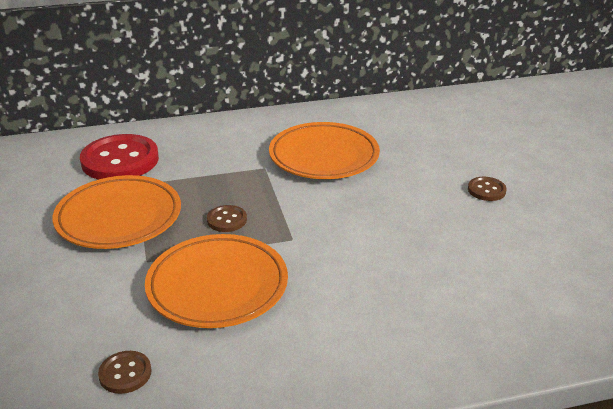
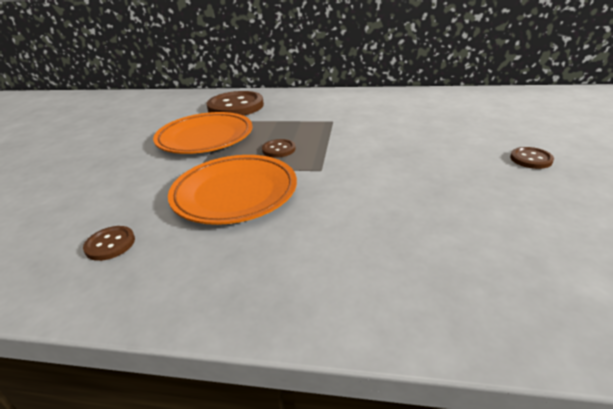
camera: 25 degrees right, 0 degrees up
red button [80,134,159,180] -> brown button [207,91,264,116]
orange plate [269,122,380,179] -> none

